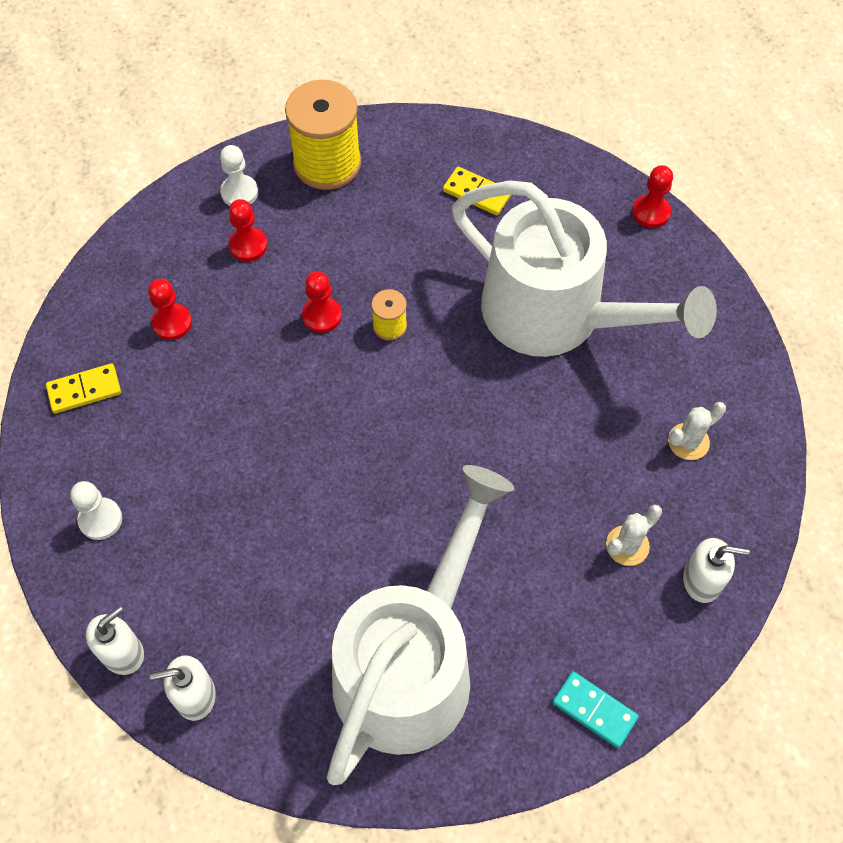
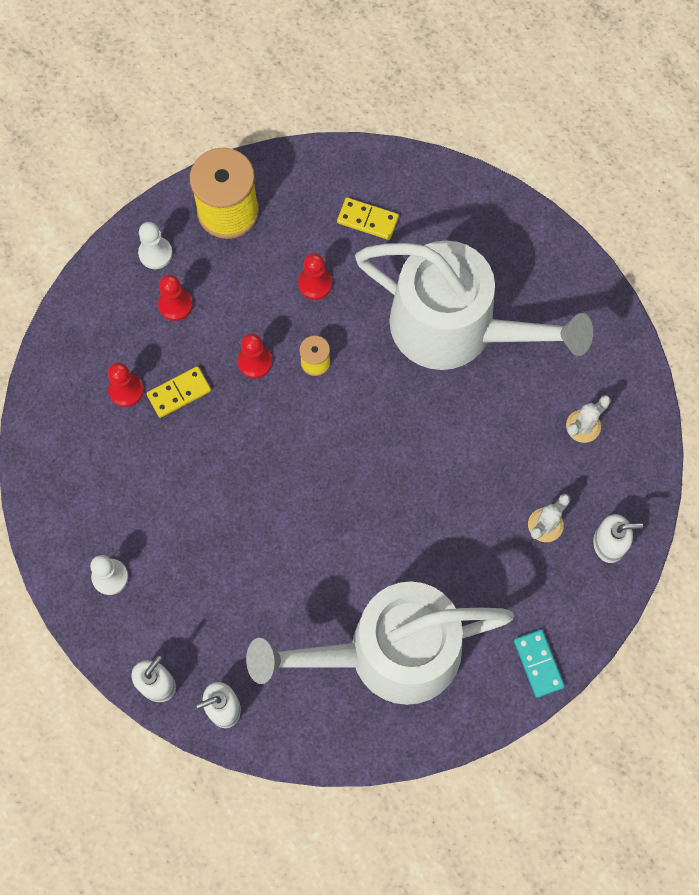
camera: 10 degrees left, 10 degrees up
yellow domino [46,363,121,413] -> yellow domino moved to [146,366,211,418]
white watering can [327,465,514,785] -> white watering can turned 120 degrees counterclockwise [246,581,514,705]
turquoise domino [552,671,639,748] -> turquoise domino turned 45 degrees clockwise [514,629,565,698]
red pawn [632,165,673,228] -> red pawn moved to [298,253,332,300]

